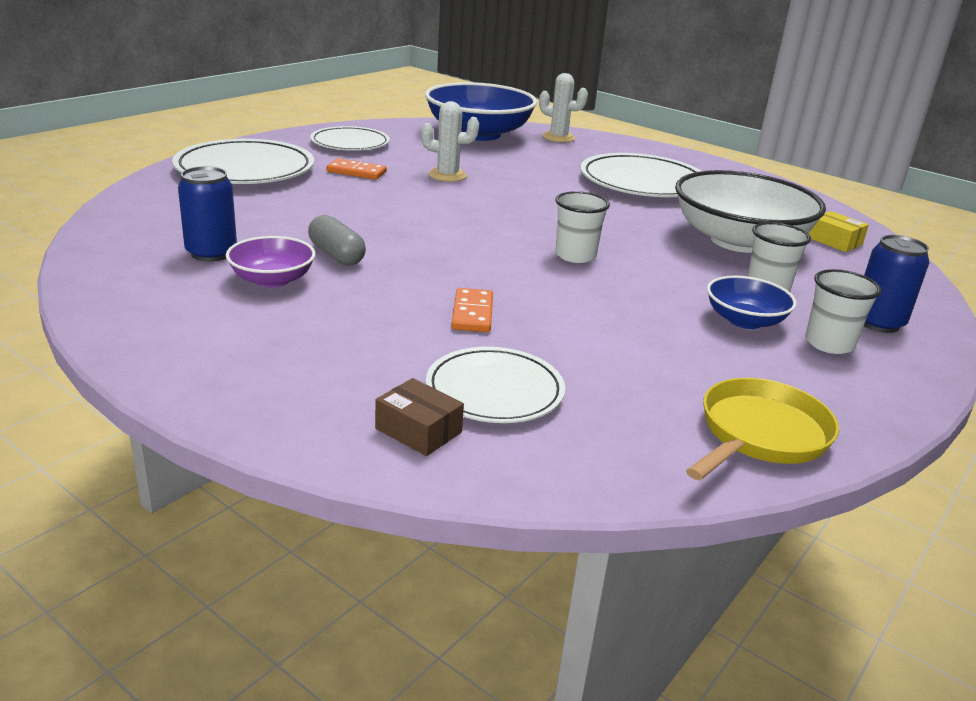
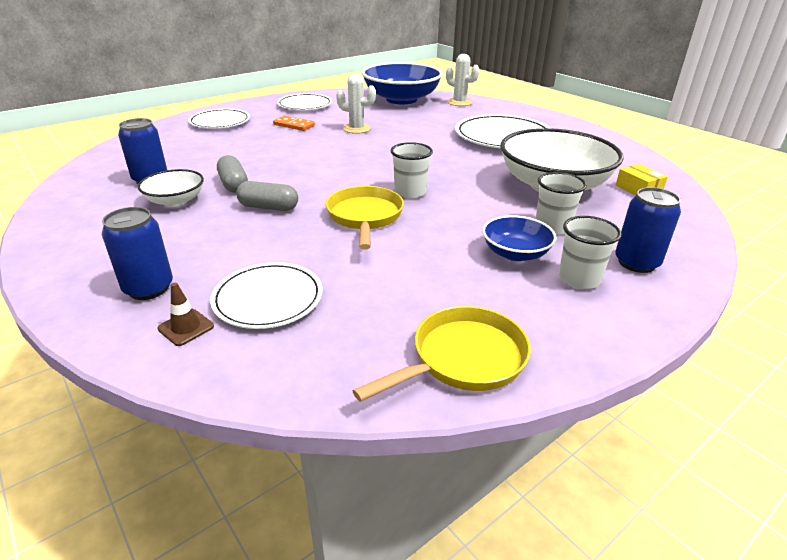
camera: 15 degrees right, 5 degrees up
white plate [172,139,314,184] -> white plate [188,108,250,128], size x0.64
purple bowl [226,236,316,287] -> white bowl [137,169,204,207]
brown box [375,378,464,456] -> brown traffic cone [157,283,214,346]
orange domino [452,288,493,332] -> none
none -> blue can [102,207,173,300]
none -> grey capsule [236,181,298,211]
none -> yellow pan [326,186,404,250]

